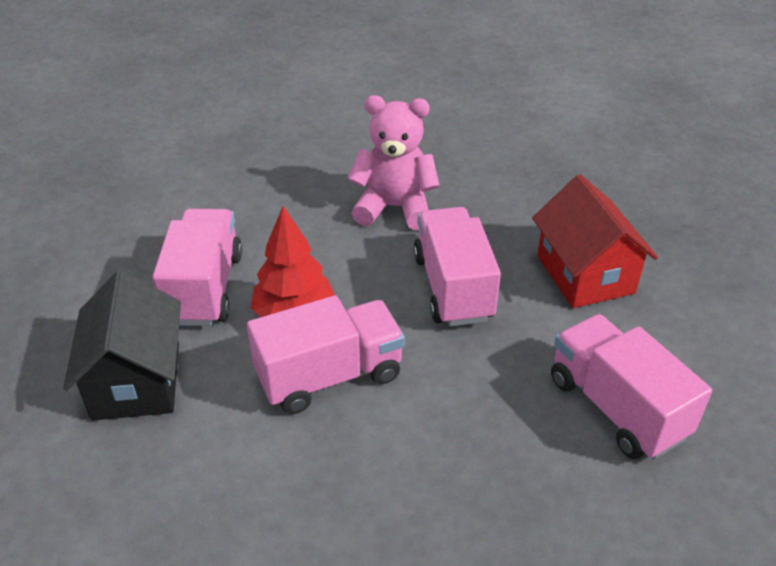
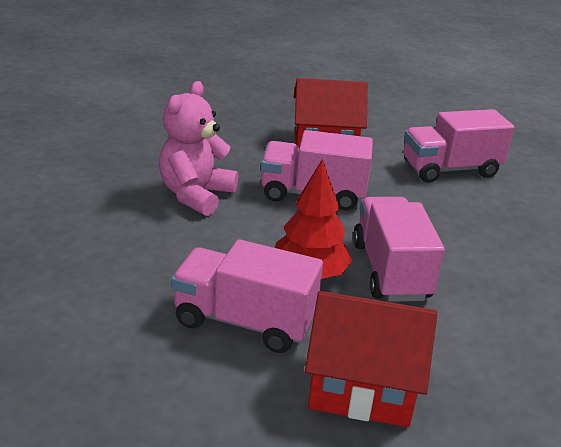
camera: 75 degrees left, 10 degrees down
black house [63,270,181,421] -> red house [305,291,437,427]

